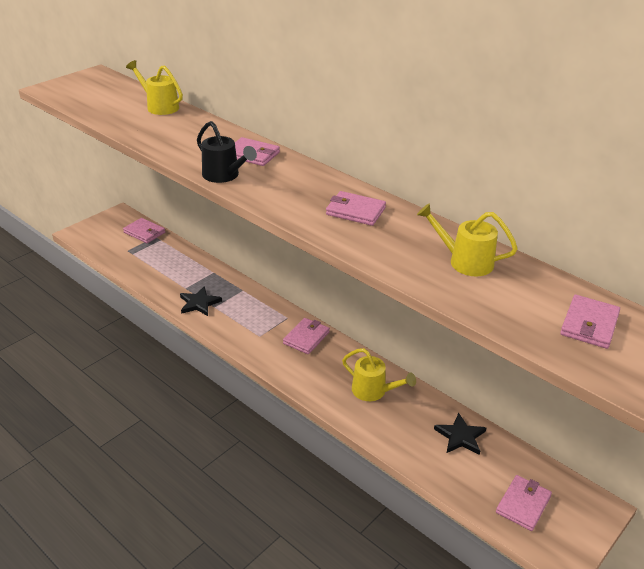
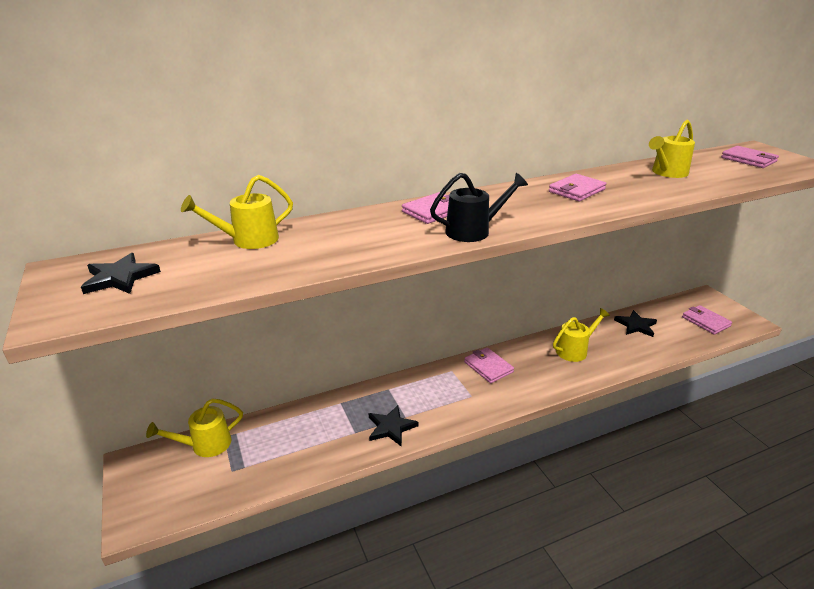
camera: 65 degrees left, 5 degrees down
pink wallet [123,218,165,243] -> yellow watering can [146,399,243,457]
none -> black star [81,253,161,294]

